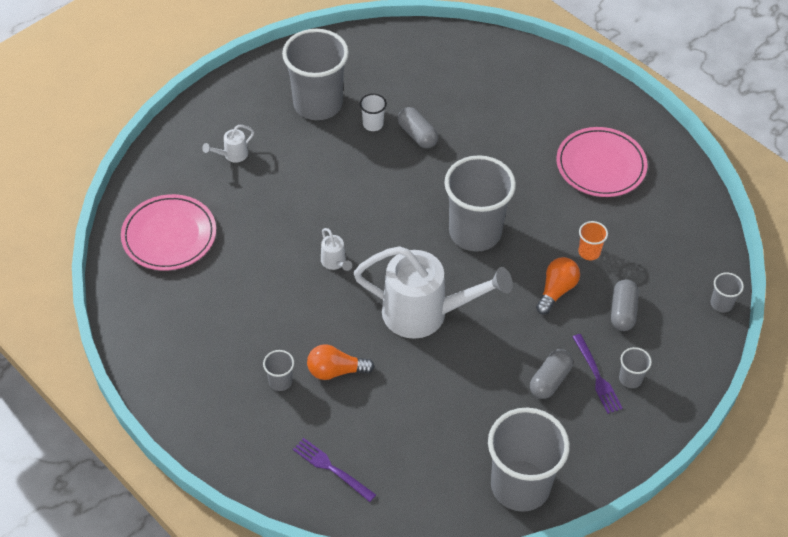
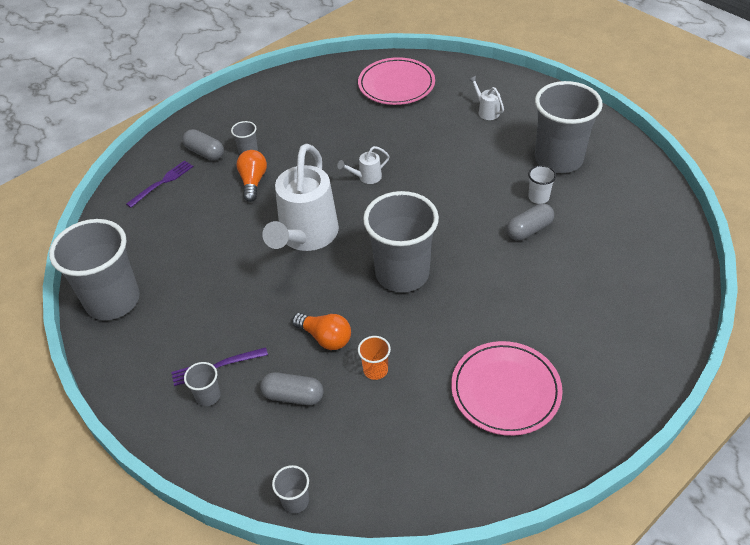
camera: 95 degrees right, 5 degrees down
grey capsule [530,349,573,399] -> grey capsule moved to [182,129,224,161]

